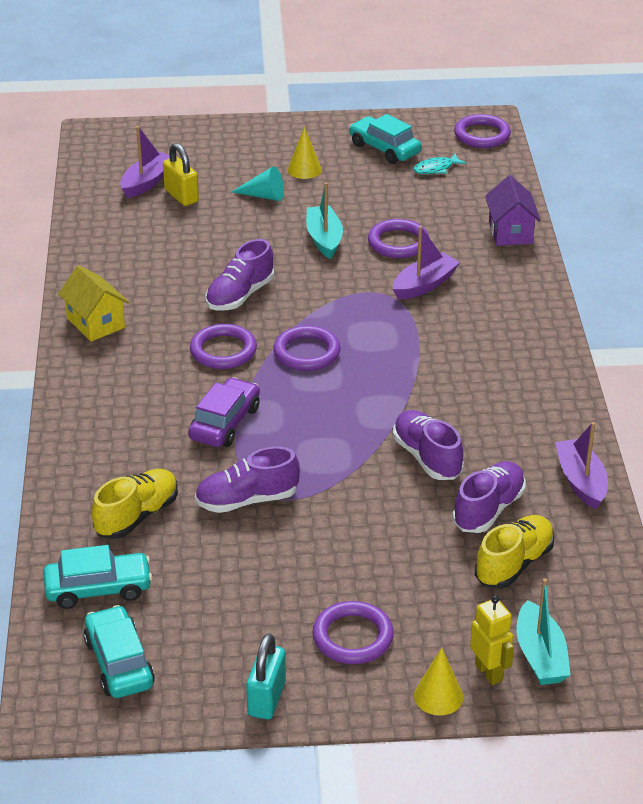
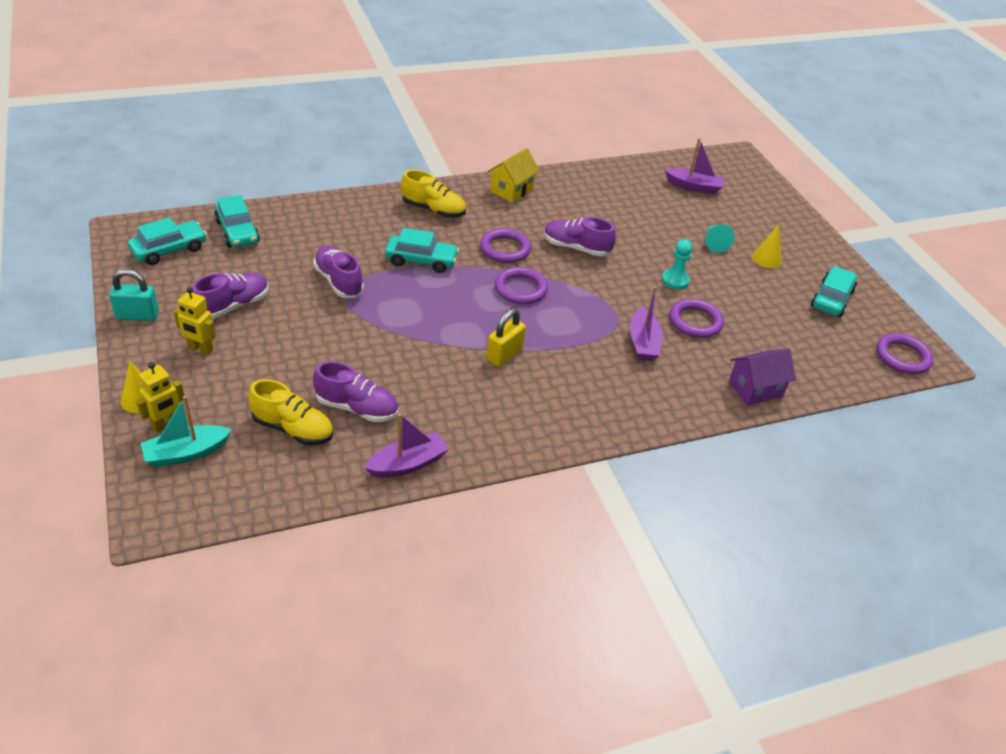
camera: 70 degrees right, 5 degrees up
yellow shoe [91,469,178,539] -> yellow shoe moved to [401,170,466,218]
yellow padlock [163,143,199,206] -> yellow padlock moved to [487,308,526,367]
purple car [188,377,260,447] -> turquoise car [385,228,459,273]
turquoise boat [306,182,343,259] -> turquoise pawn [662,239,693,289]
purple ring [312,601,394,664] -> yellow robot [174,287,216,355]
purple boat [393,226,460,300] -> purple boat turned 60 degrees clockwise [630,286,662,361]
purple shoe [393,410,464,480] -> purple shoe moved to [192,273,269,319]
turquoise fish [413,153,467,174] -> none

